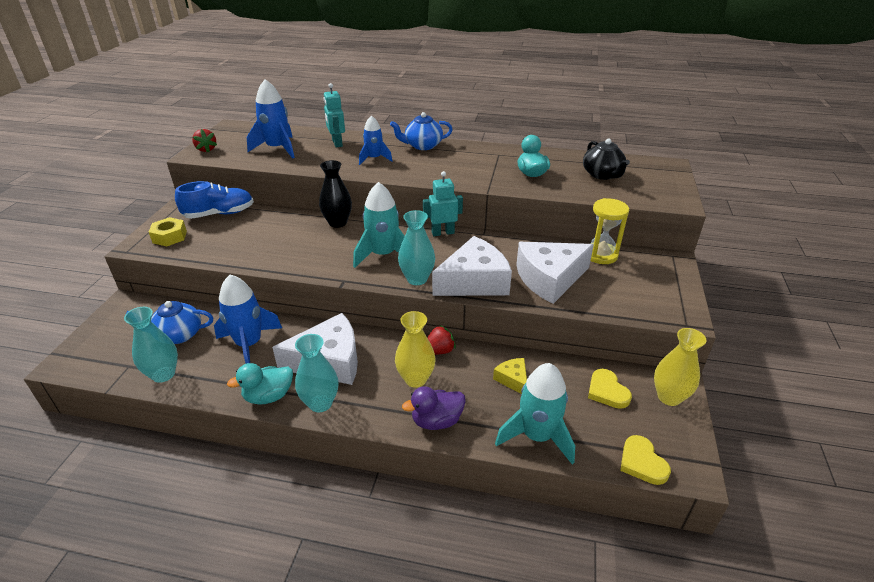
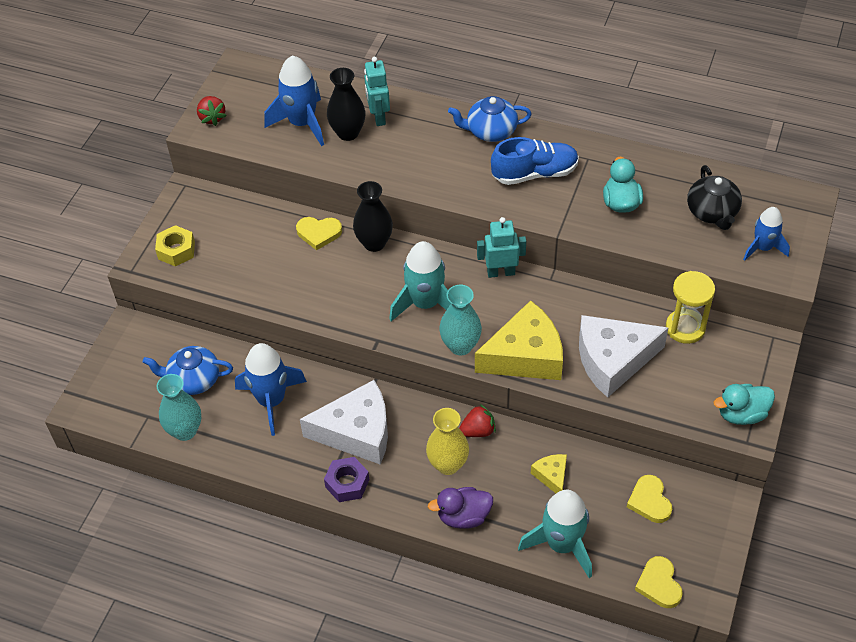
camera: 10 degrees right, 15 degrees up
blue shoe [175,181,254,219] -> blue shoe moved to [491,137,579,185]
turquoise duck [227,363,293,405] -> turquoise duck moved to [714,384,775,425]
turquoise vase [295,334,338,412] -> purple nut [324,457,369,502]
blue rocket [359,115,392,165] -> blue rocket moved to [743,207,790,261]
white cheese [432,236,512,296] -> yellow cheese [475,300,563,380]
yellow vase [654,328,707,406] -> none
none -> yellow heart [296,217,342,250]
none -> black vase [327,68,365,141]

